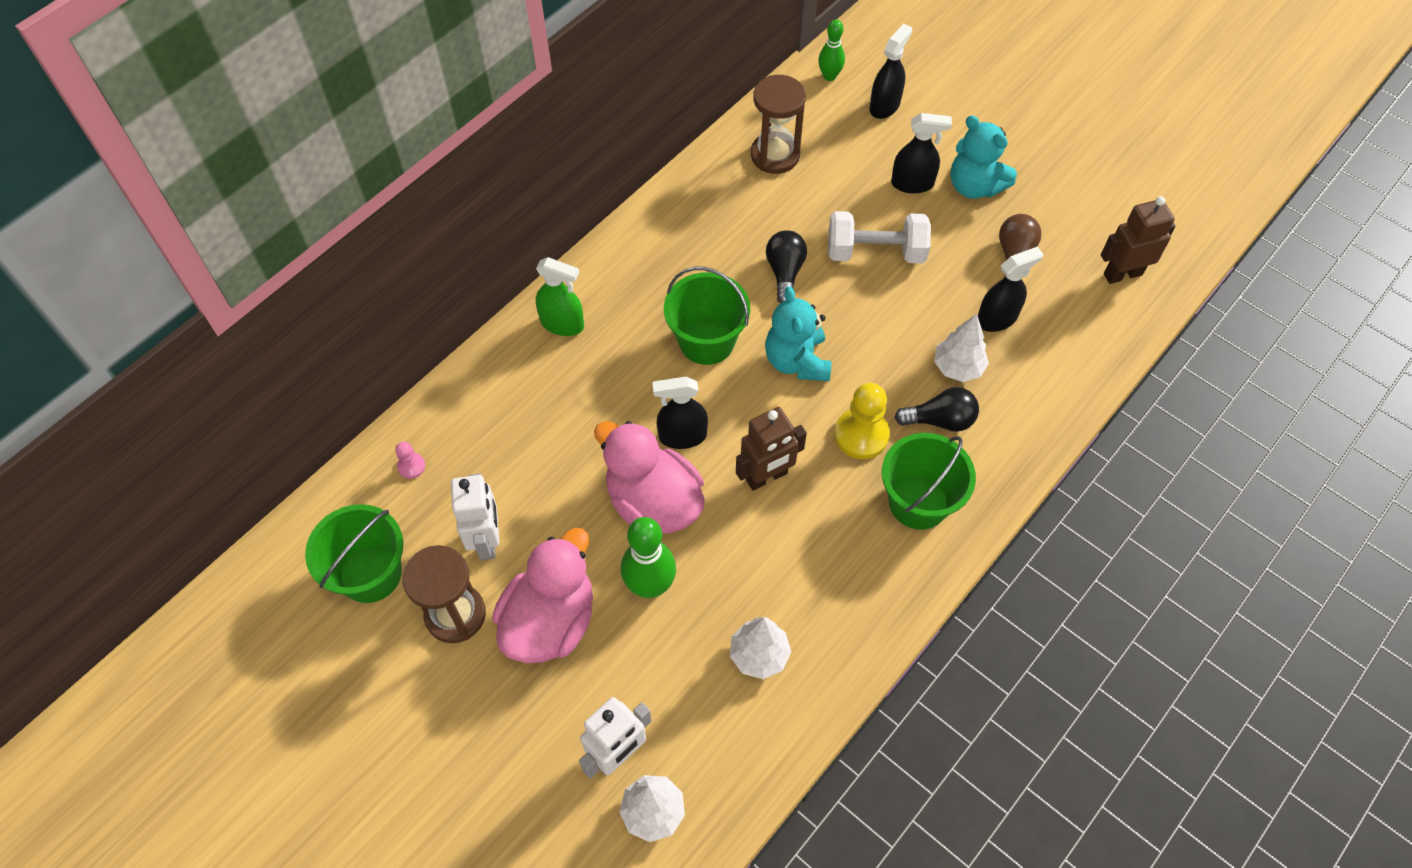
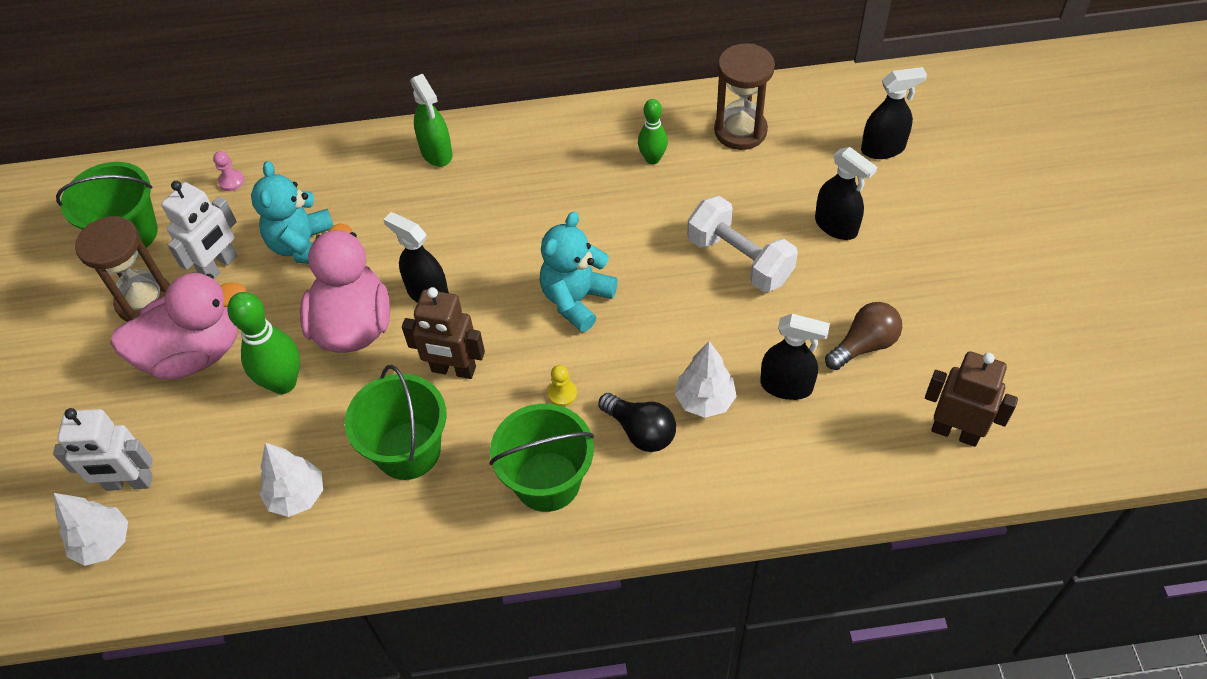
camera: 45 degrees right, 5 degrees down
green bucket [664,267,750,365] -> green bucket moved to [345,365,446,480]
black light bulb [766,230,807,303] -> none
green bowling pin [818,19,845,81] -> green bowling pin moved to [638,99,668,164]
yellow pawn [834,383,890,459] -> yellow pawn [548,365,577,407], size x0.50
turquoise teddy bear [951,115,1017,199] -> turquoise teddy bear moved to [251,161,333,264]

